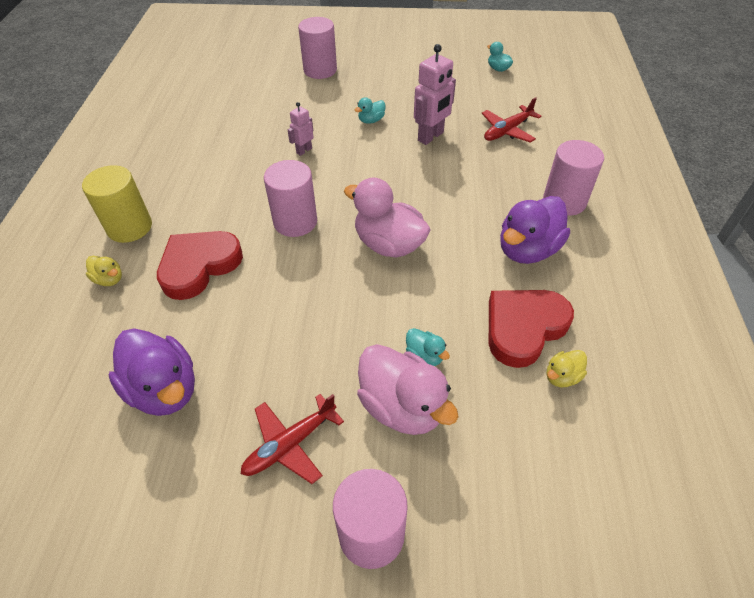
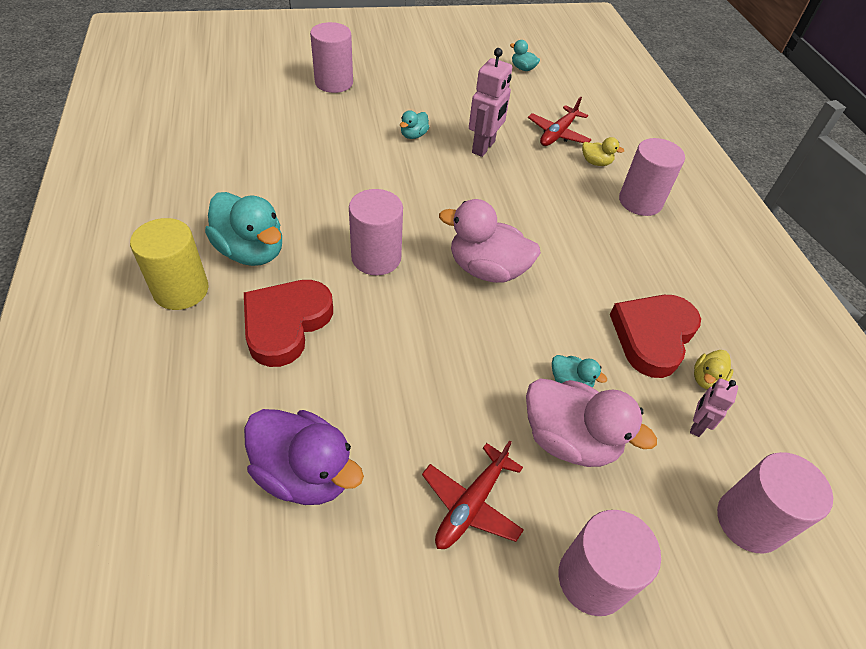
camera: 20 degrees left, 0 degrees up
yellow duck [86,256,122,286] -> yellow duck moved to [582,137,624,166]
pink robot [288,102,314,156] -> pink robot moved to [690,378,738,437]
purple duck [500,196,570,264] -> none
none -> turquoise duck [205,192,282,266]
none -> pink cylinder [717,452,833,554]

